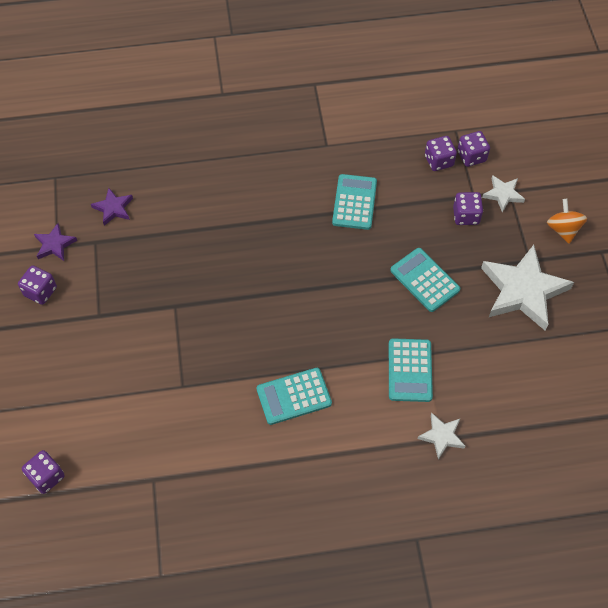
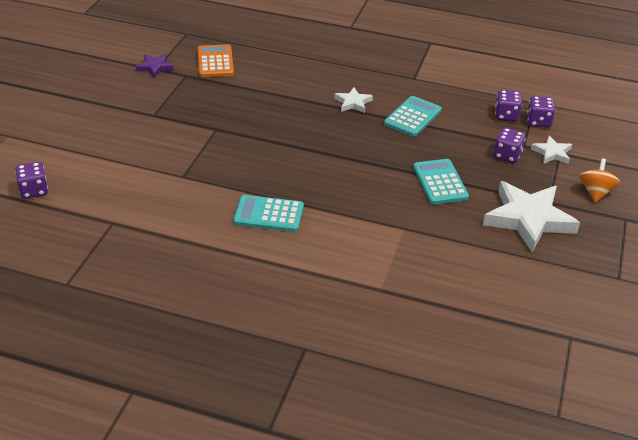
camera: 25 degrees right, 20 degrees down
purple dice [18,265,57,305] -> none
purple star [91,188,133,226] -> orange calculator [198,44,234,77]
turquoise calculator [389,338,433,402] -> none
white star [417,413,465,460] -> white star moved to [334,87,373,113]

